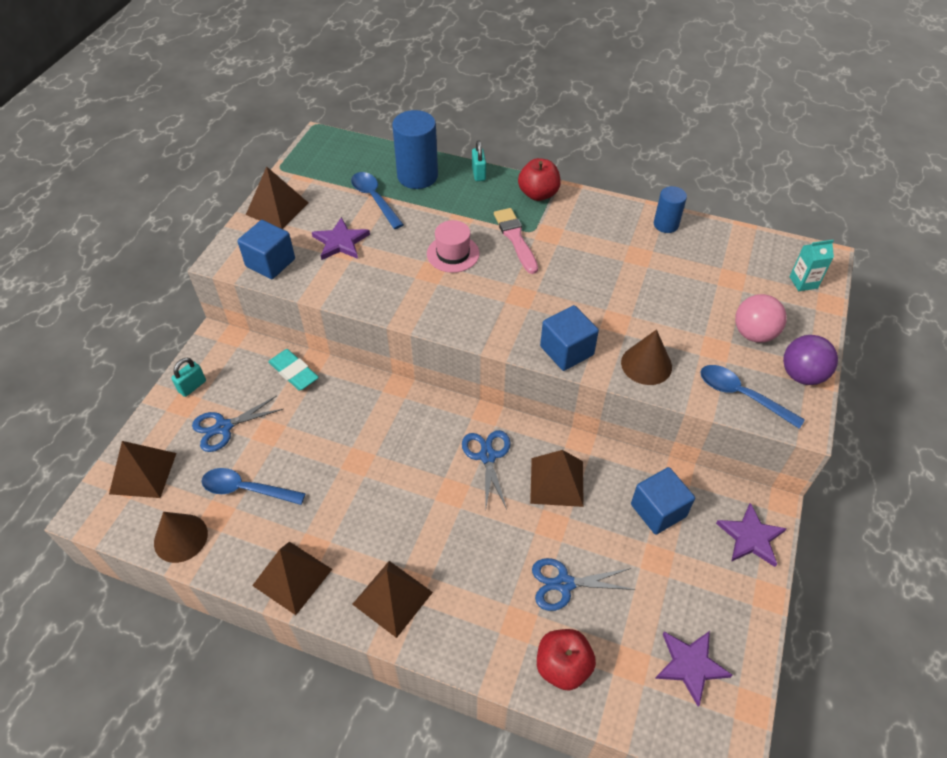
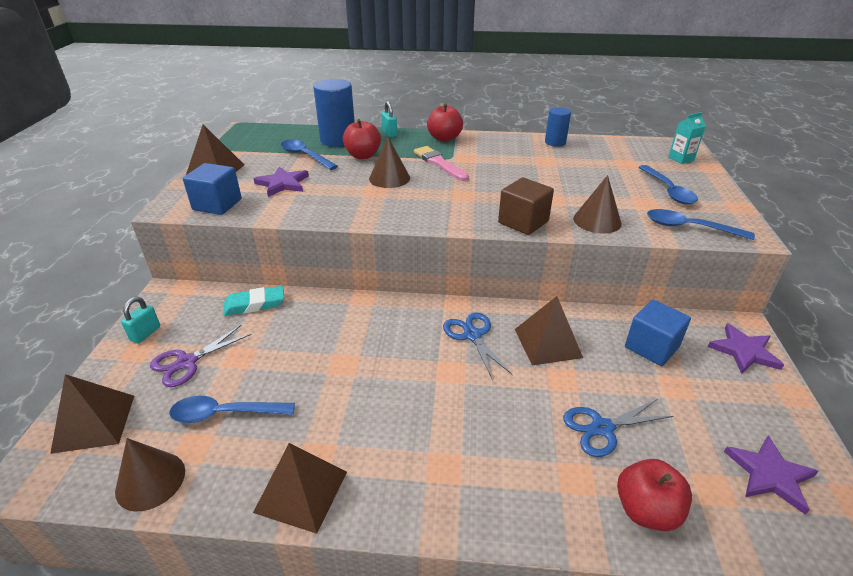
camera: 15 degrees left, 15 degrees down
blue scissors [192,396,283,452] -> purple scissors [150,325,252,387]
turquoise eraser [268,349,319,391] -> turquoise eraser turned 45 degrees counterclockwise [223,286,284,316]
brown pyramid [352,561,433,638] -> none
pink hat [427,220,480,273] -> brown cone [369,136,410,188]
blue cube [540,305,599,371] -> brown cube [498,177,554,235]
pink ball [735,294,787,343] -> blue spoon [639,165,698,204]
purple ball [783,335,838,385] -> none
none -> red apple [343,119,381,159]

